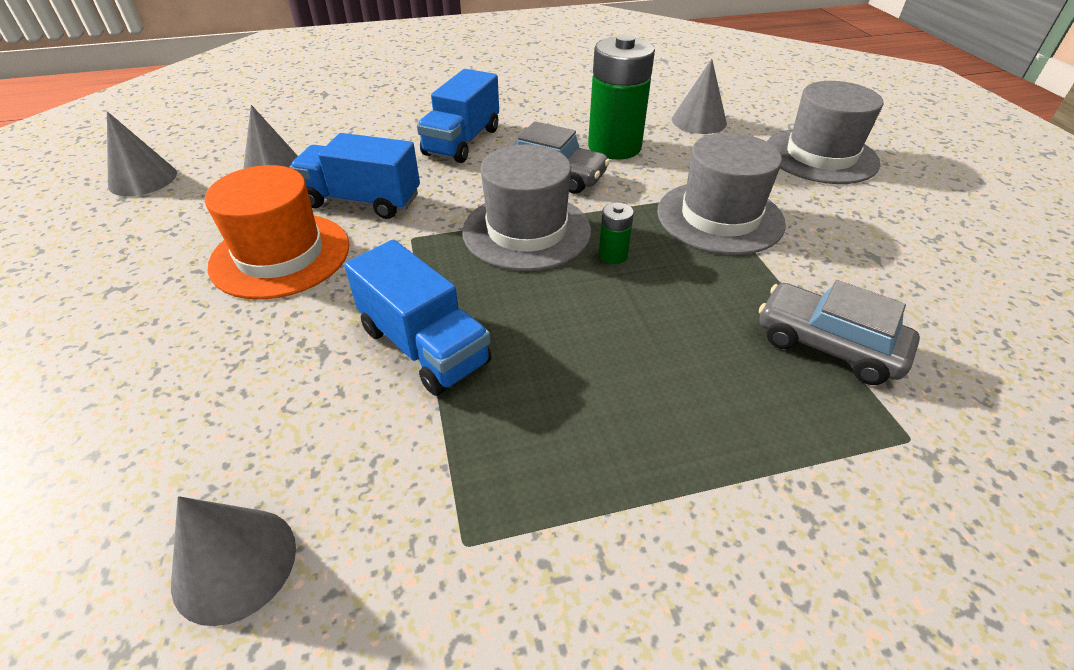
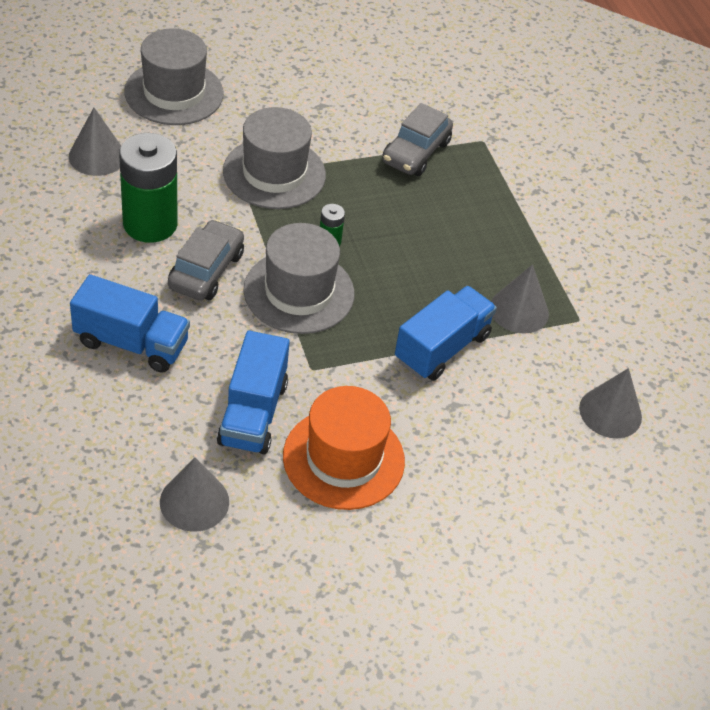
camera: 100 degrees left, 5 degrees up
grey cone [107,111,177,196] -> grey cone moved to [491,265,549,334]

